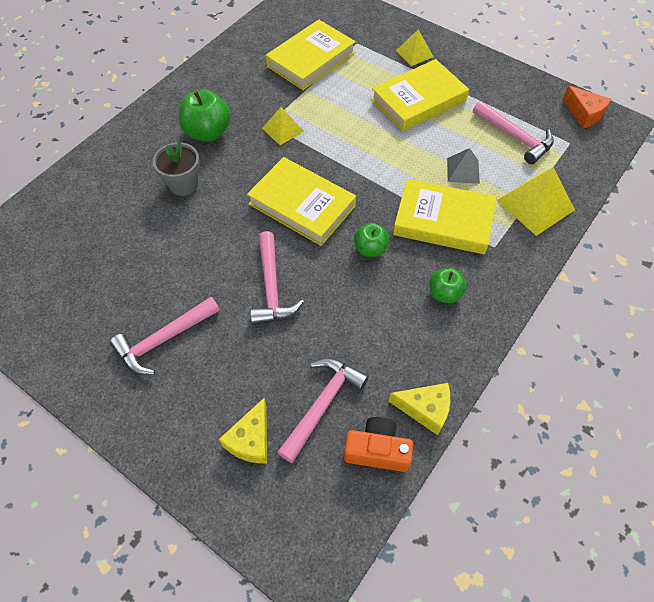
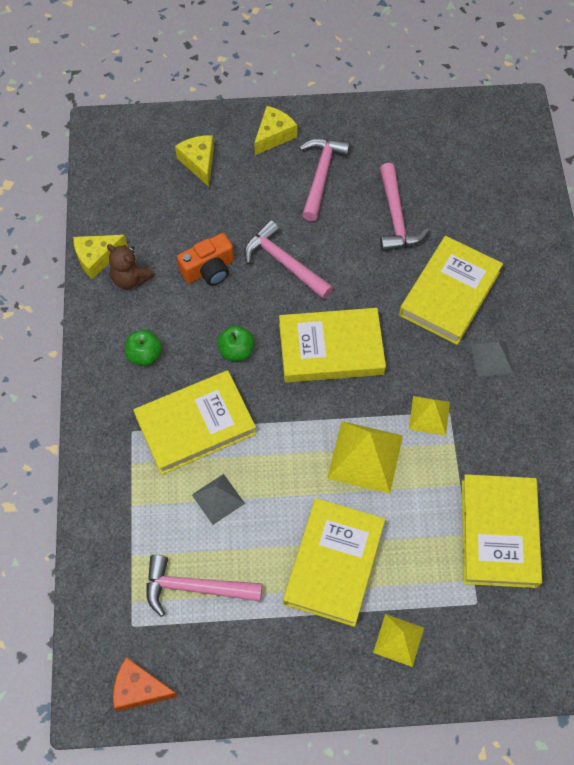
camera: 140 degrees right, 5 degrees up
grey flower pot [153,141,200,196] -> yellow book [399,236,503,345]
green apple [179,89,231,141] -> grey pyramid [471,341,513,377]
pink hammer [278,358,369,463] -> pink hammer moved to [380,163,430,251]
orange camera [344,417,413,472] -> orange camera moved to [177,233,234,286]
yellow pyramid [497,167,575,236] -> yellow pyramid moved to [327,421,403,493]
none -> brown teddy bear [107,244,154,289]
none -> yellow cheese [254,106,297,155]

